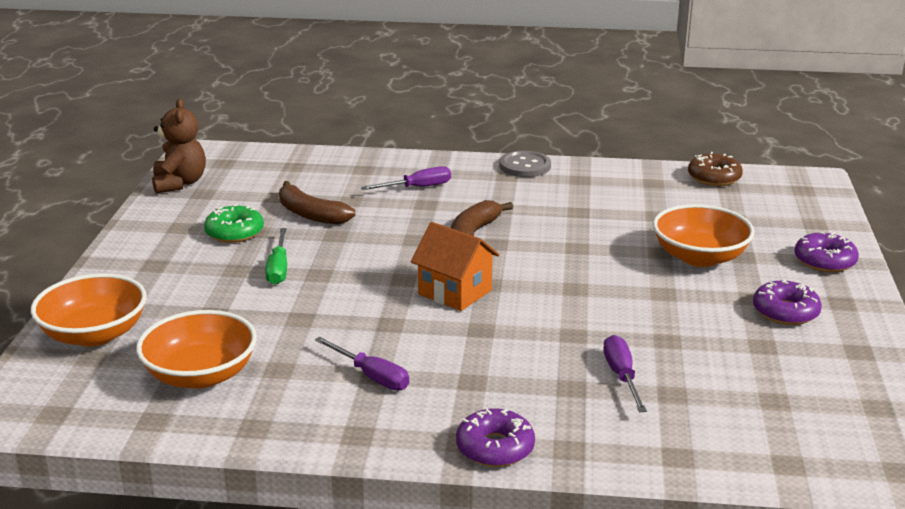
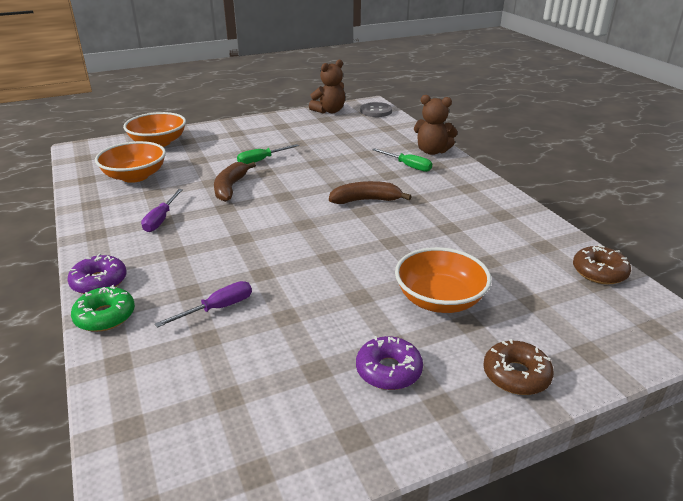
camera: 60 degrees right, 5 degrees up
green donut [204,204,264,243] -> green donut moved to [71,285,135,332]
brown banana [279,181,355,224] -> brown banana moved to [214,162,256,202]
purple screwdriver [361,166,451,190] -> green screwdriver [372,148,432,172]
orange house [411,222,499,311] -> none
grey button [500,151,551,177] -> grey button moved to [360,102,392,117]
purple donut [794,232,859,272] -> brown donut [483,339,554,395]
none -> brown teddy bear [414,95,458,155]

